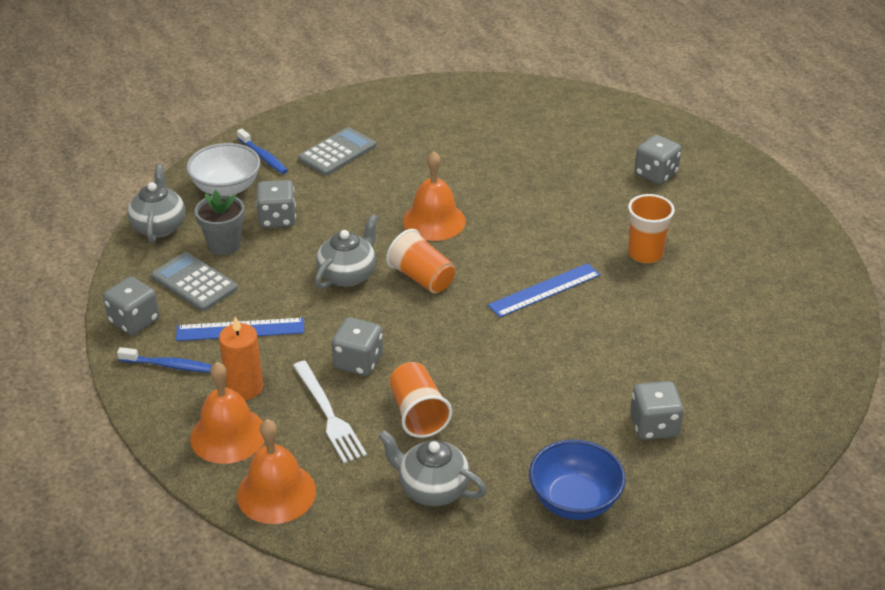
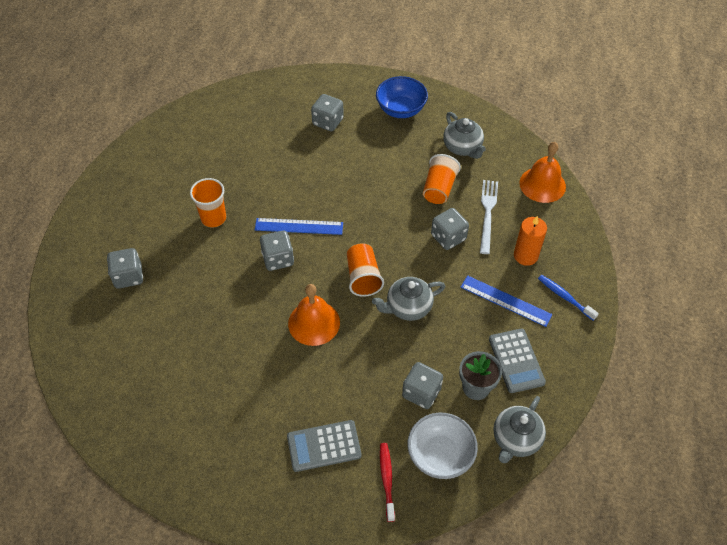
camera: 145 degrees left, 15 degrees up
grey dice [103,276,159,335] -> grey dice moved to [260,231,294,271]
orange bell [190,362,264,464] -> none
blue toothbrush [237,129,288,174] -> red toothbrush [380,443,395,522]

